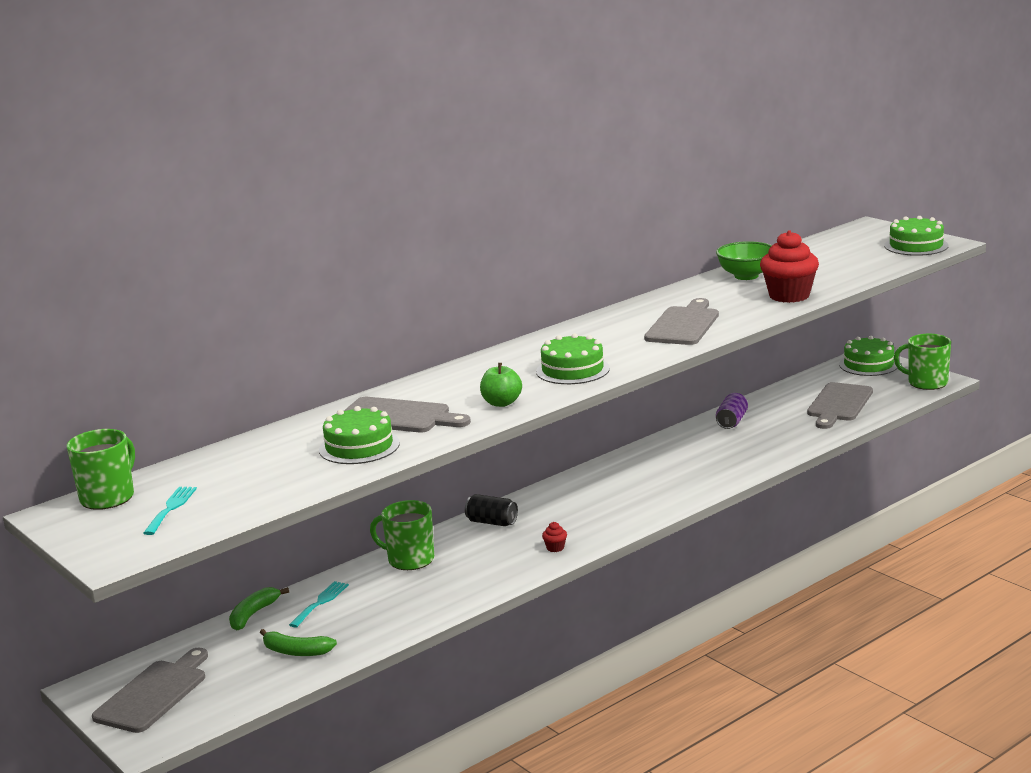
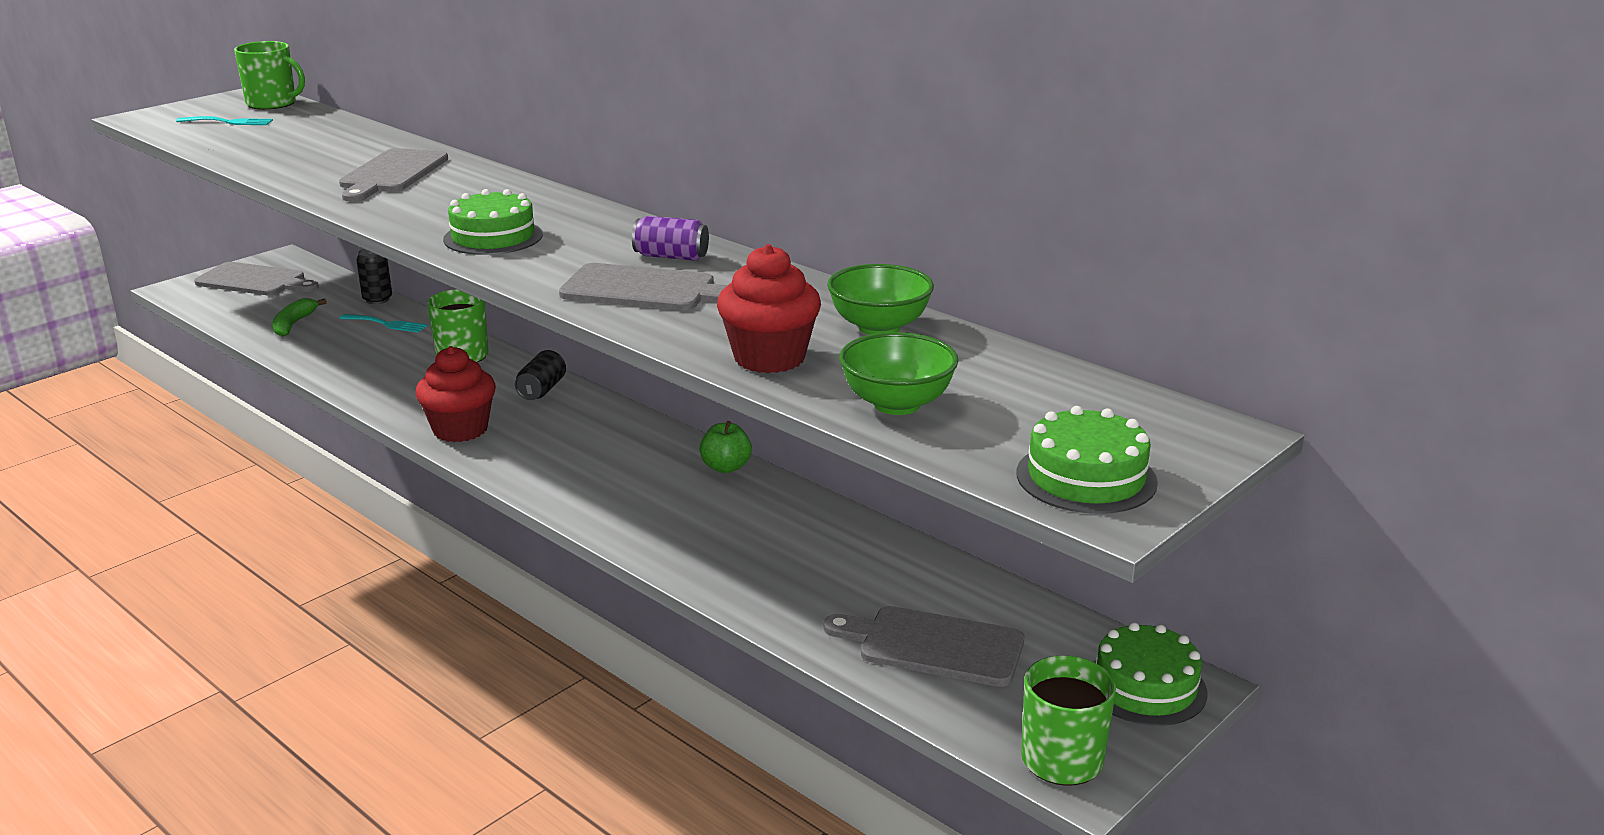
camera: 80 degrees right, 5 degrees up
green banana [229,587,289,630] -> black can [356,249,392,304]
green cake [319,406,400,464] -> none
green apple [480,363,522,407] -> green apple moved to [700,421,752,473]
red cupcake [542,522,567,552] -> red cupcake [416,346,496,442], size x2.50
purple can [716,393,748,429] -> purple can moved to [632,216,709,261]
none -> green bowl [839,332,958,415]

